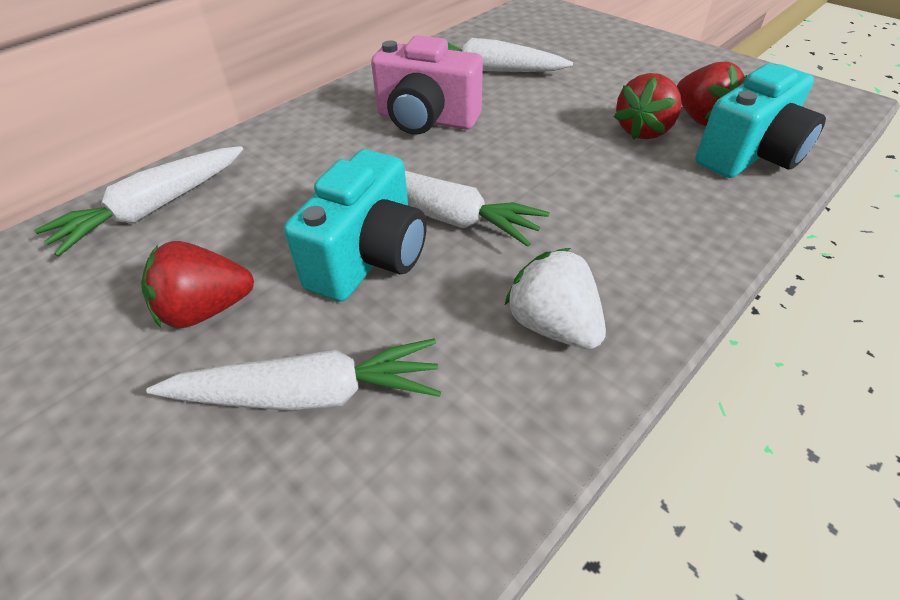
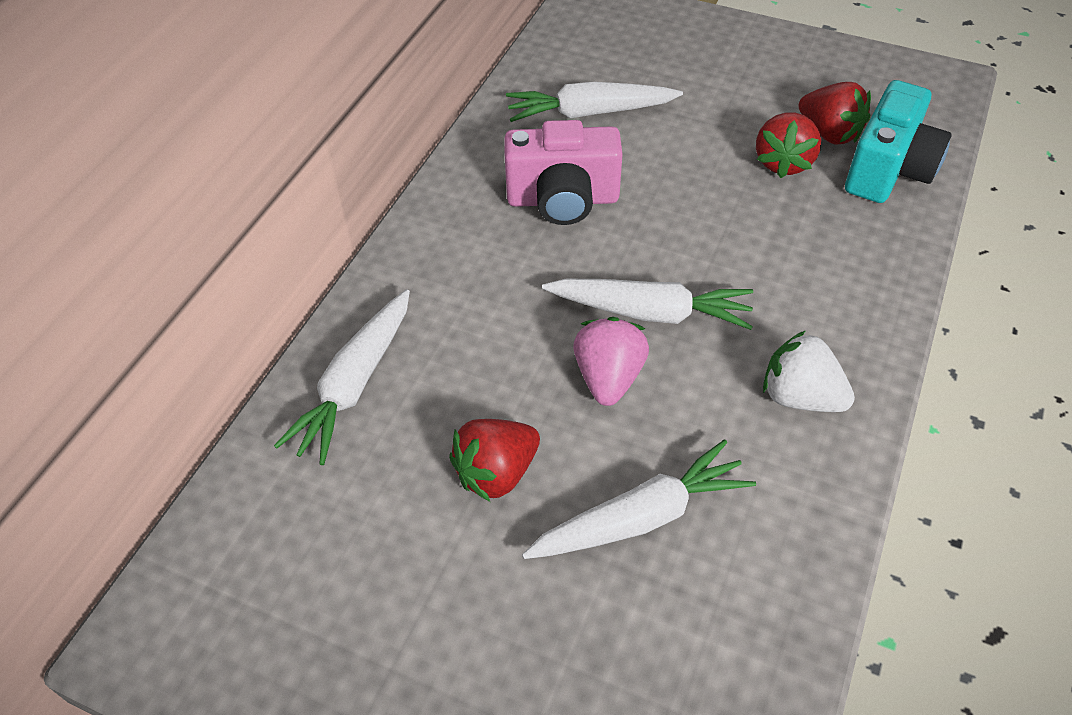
camera: 20 degrees left, 5 degrees up
turquoise camera [284,149,427,301] -> pink strawberry [573,317,649,406]

